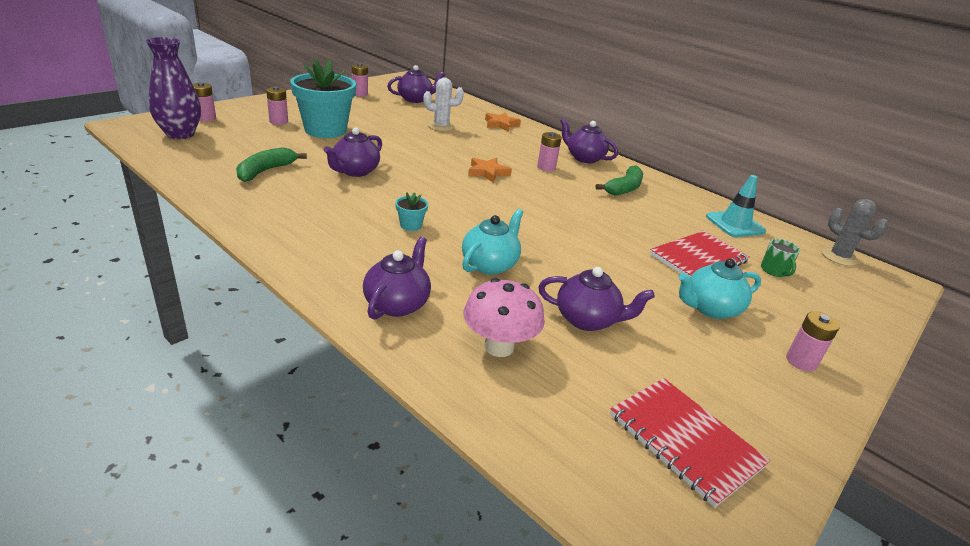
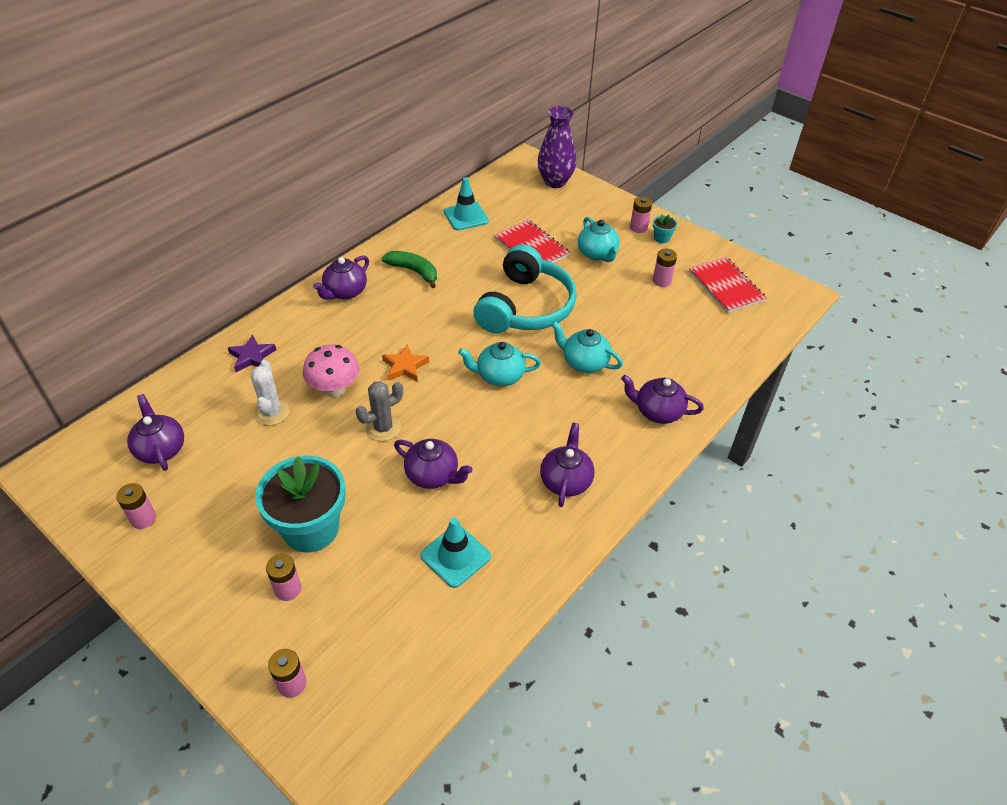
camera: 90 degrees left, 15 degrees up
purple vase [146,37,201,139] -> purple vase moved to [538,106,576,188]
green banana [236,147,307,182] -> turquoise traffic cone [420,518,491,588]
turquoise flower pot [395,192,428,231] -> turquoise flower pot moved to [653,214,677,243]
pink mushroom [463,278,545,357] -> pink mushroom moved to [303,344,359,397]
orange star [485,112,521,132] -> purple star [228,334,276,372]
pink battery [537,132,562,171] -> pink battery moved to [653,249,677,287]
purple teapot [538,267,655,331] -> purple teapot moved to [540,423,594,507]
red notebook [610,378,770,508] -> red notebook turned 75 degrees counterclockwise [689,257,767,313]
green mug [761,239,800,277] -> none
grey cactus [821,199,888,266] -> grey cactus moved to [356,381,403,441]
none -> turquoise teapot [458,342,541,386]
none -> turquoise headphones [474,244,577,333]

